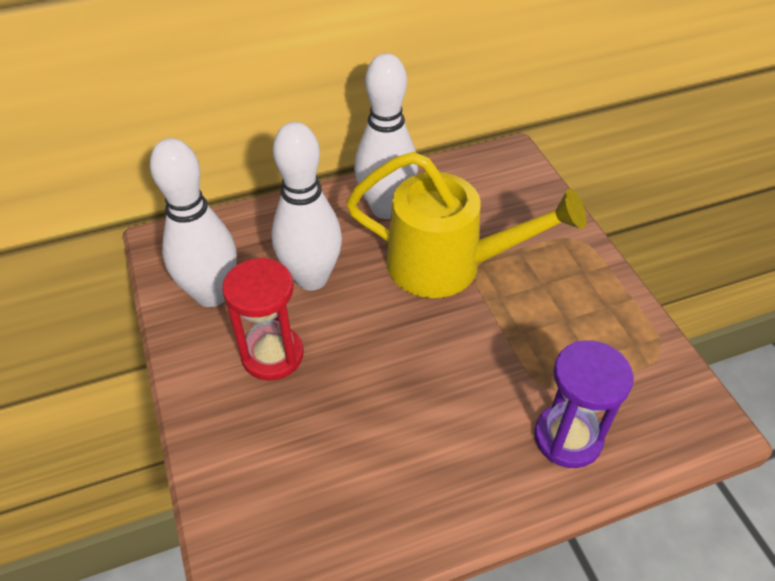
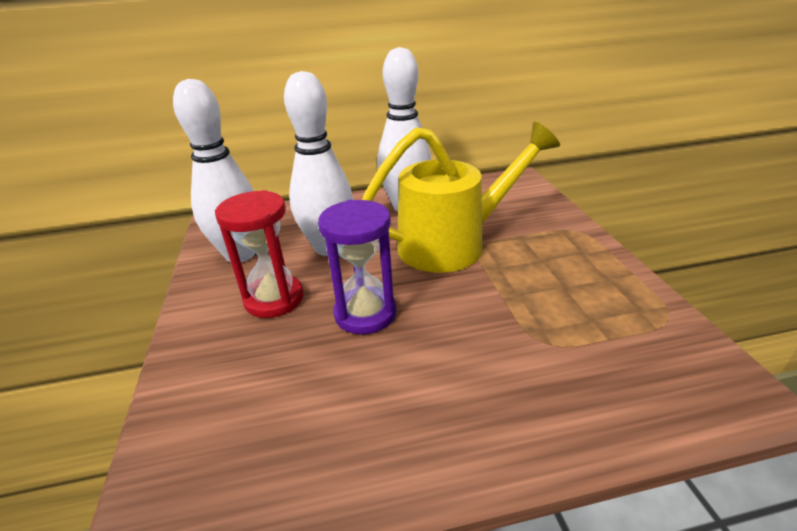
camera: 10 degrees right, 15 degrees down
yellow watering can [346,152,587,298] -> yellow watering can turned 45 degrees counterclockwise [362,122,560,273]
purple hourglass [534,340,634,468] -> purple hourglass moved to [318,200,397,334]

